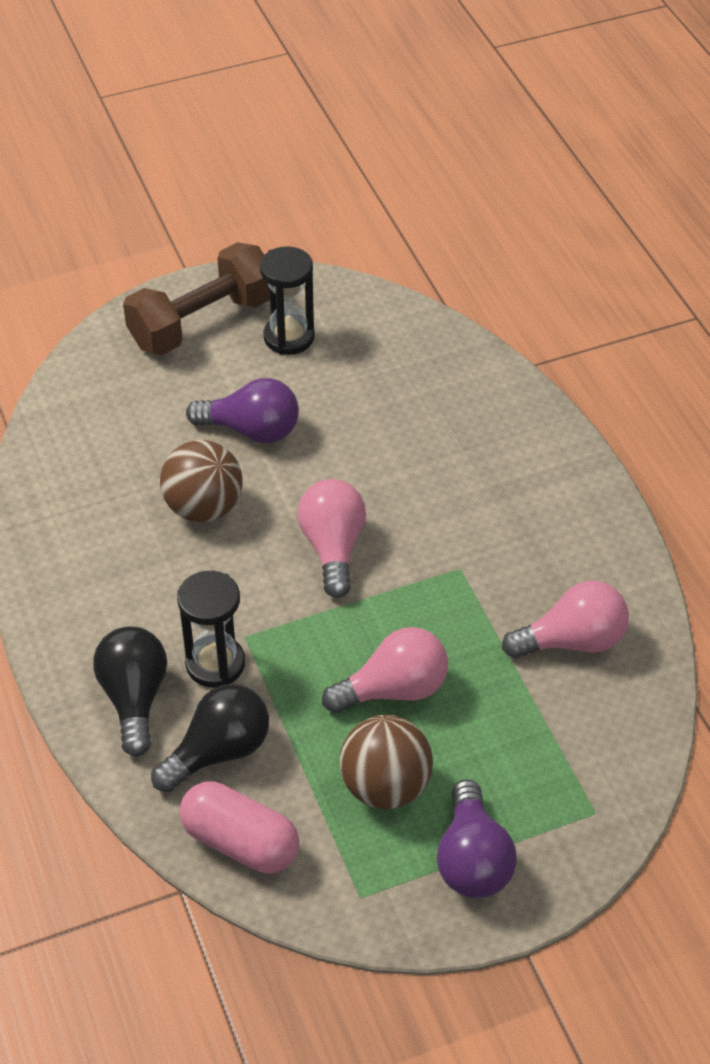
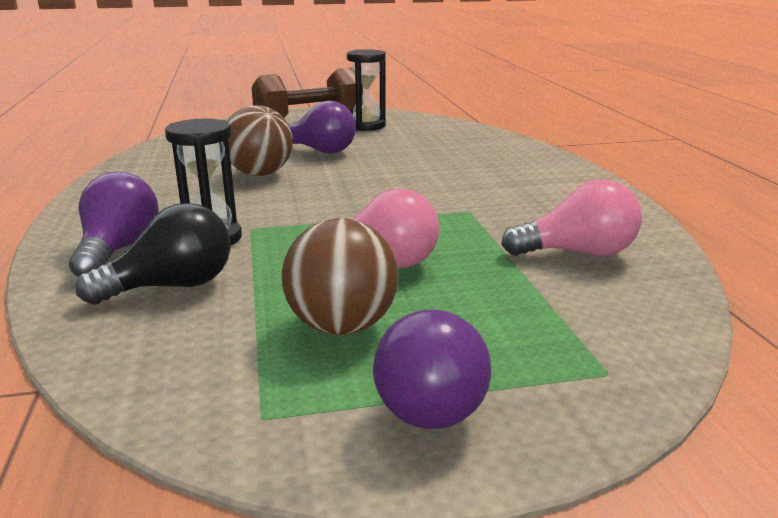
camera: 10 degrees right, 25 degrees down
black light bulb [93,626,167,757] -> purple light bulb [69,172,159,277]
pink capsule [179,781,299,874] -> none
pink light bulb [297,479,366,598] -> none

